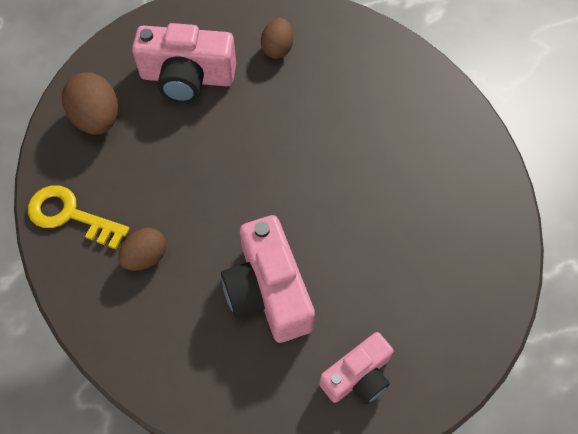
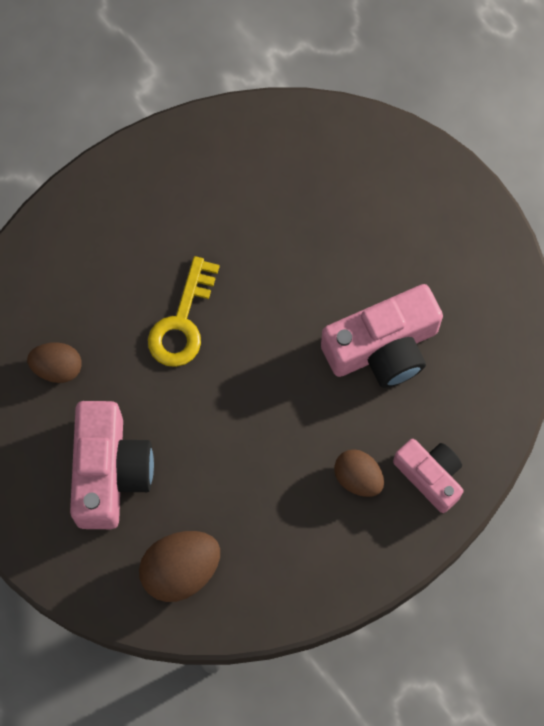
camera: 95 degrees left, 10 degrees up
yellow key [28,185,130,249] -> yellow key moved to [148,256,220,367]
pink camera [319,332,394,404] -> pink camera moved to [393,439,463,513]

